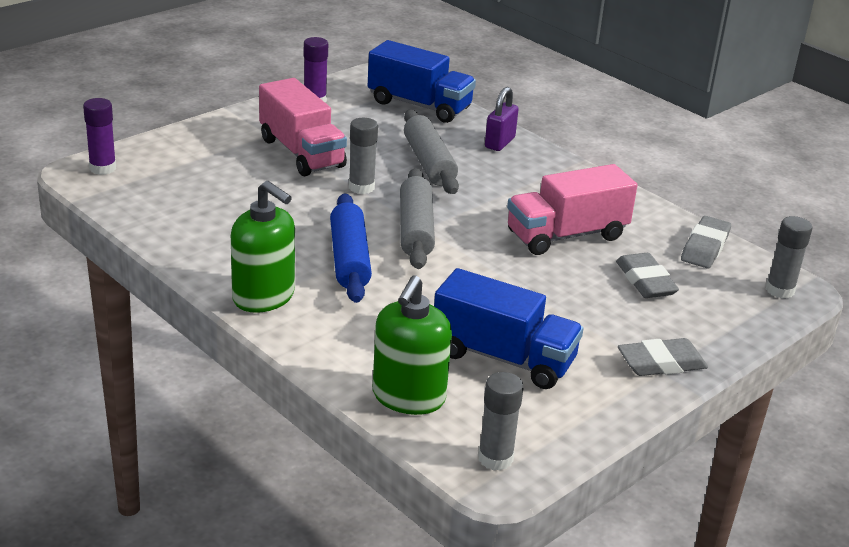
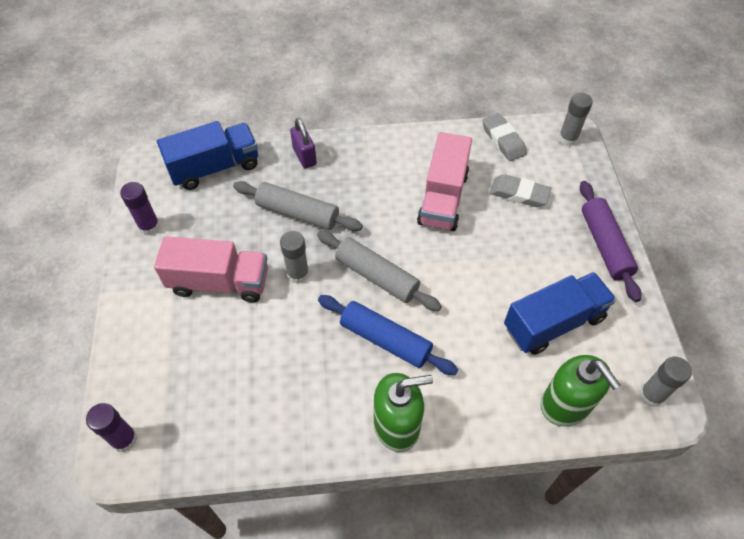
camera: 50 degrees left, 25 degrees up
grey eraser [618,338,708,376] -> purple rolling pin [580,181,641,302]

